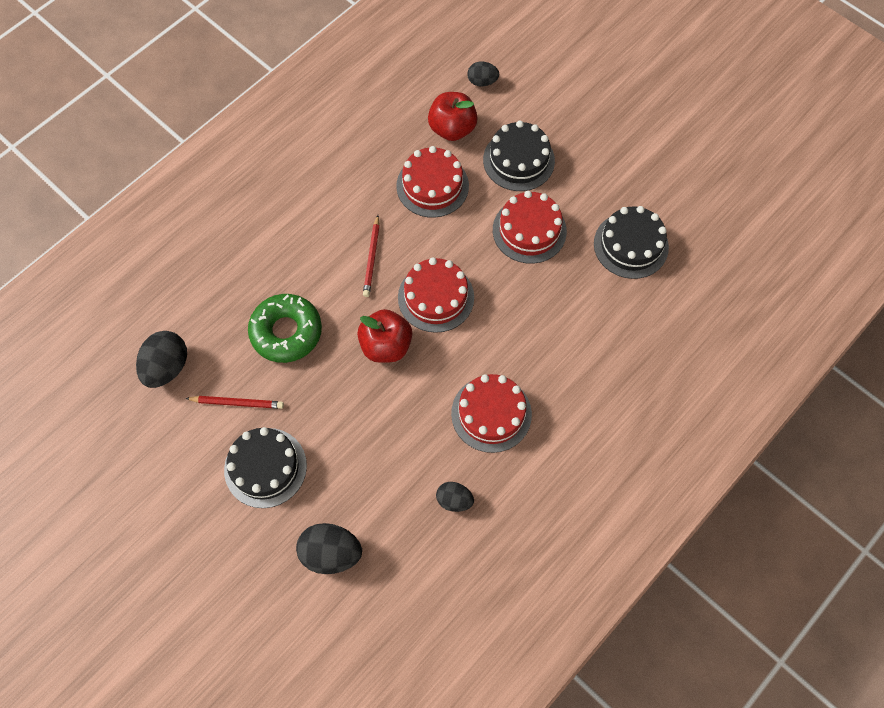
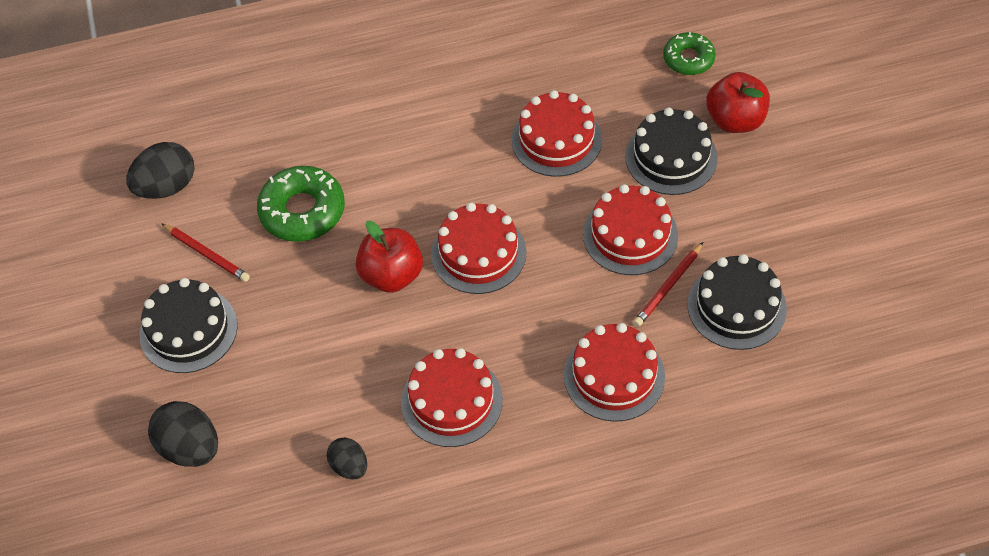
camera: 35 degrees right, 10 degrees down
red pencil [363,215,380,297] -> red pencil moved to [633,242,703,327]
red apple [428,92,478,141] -> red apple moved to [706,72,770,133]
black egg [467,62,499,86] -> green donut [663,32,716,75]
none -> red cake [564,323,665,422]

